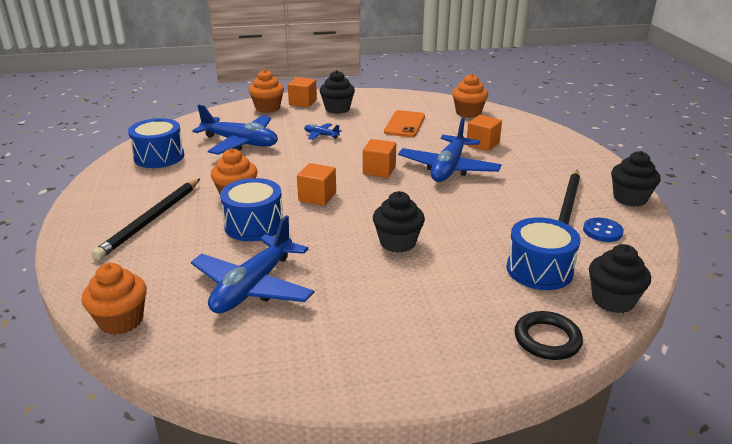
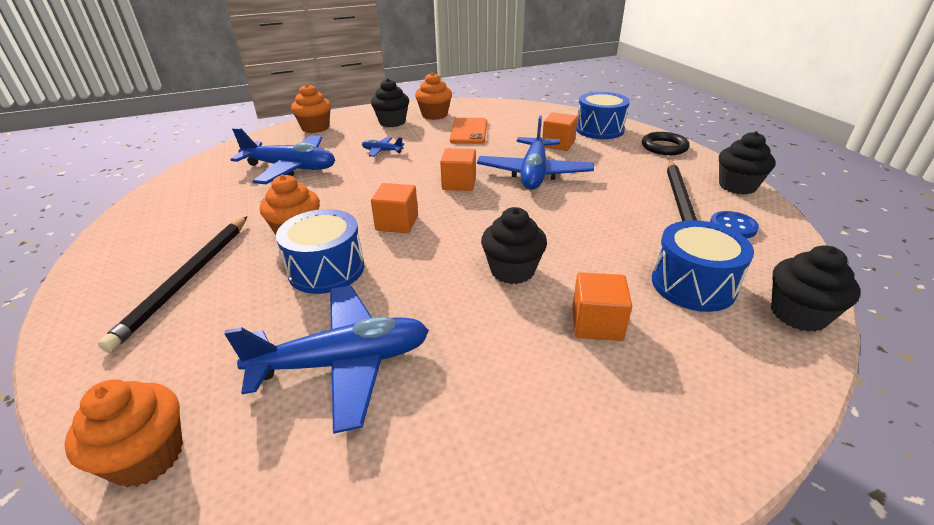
camera: 10 degrees left, 5 degrees up
blue drum [128,118,184,168] -> blue drum moved to [576,92,630,139]
blue plane [191,215,314,314] -> blue plane turned 120 degrees counterclockwise [224,286,429,434]
orange cube [288,77,317,107] -> orange cube moved to [572,272,632,341]
orange cupcake [452,74,488,118] -> orange cupcake moved to [415,72,452,120]
black ring [514,311,583,360] -> black ring moved to [642,132,690,155]

